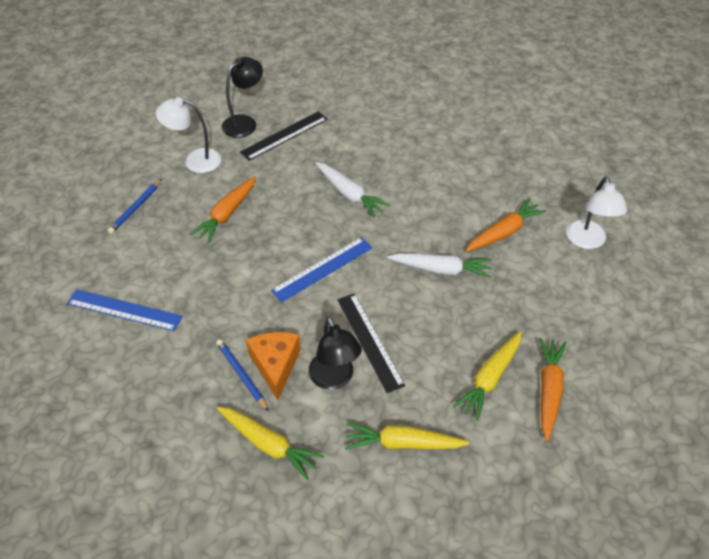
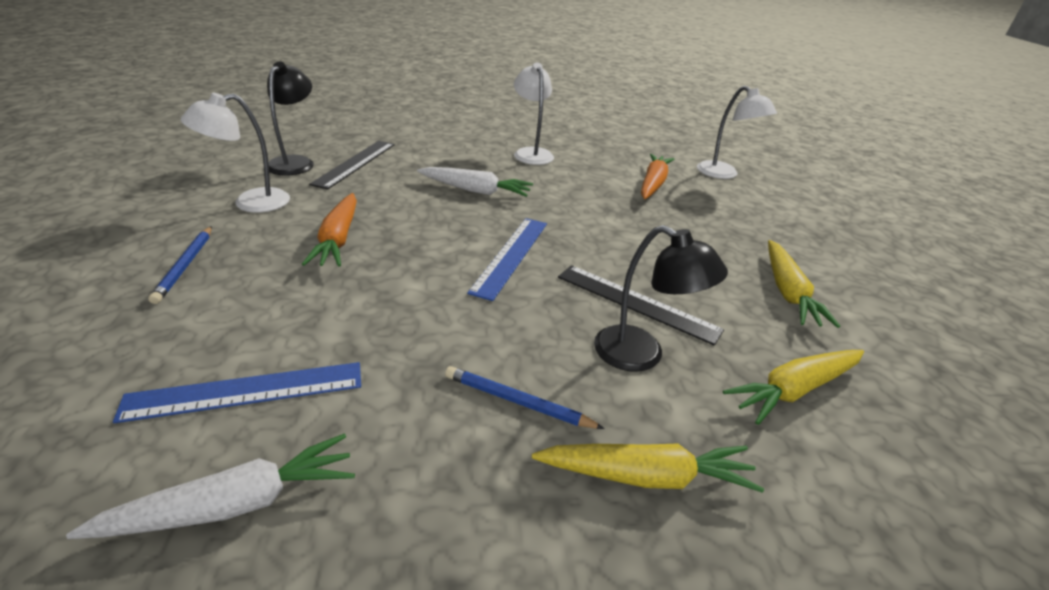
camera: 35 degrees left, 15 degrees down
orange cheese [246,332,301,400] -> none
white carrot [387,253,492,279] -> white carrot moved to [66,433,355,539]
orange carrot [539,338,567,441] -> none
none -> white lamp [514,63,554,165]

